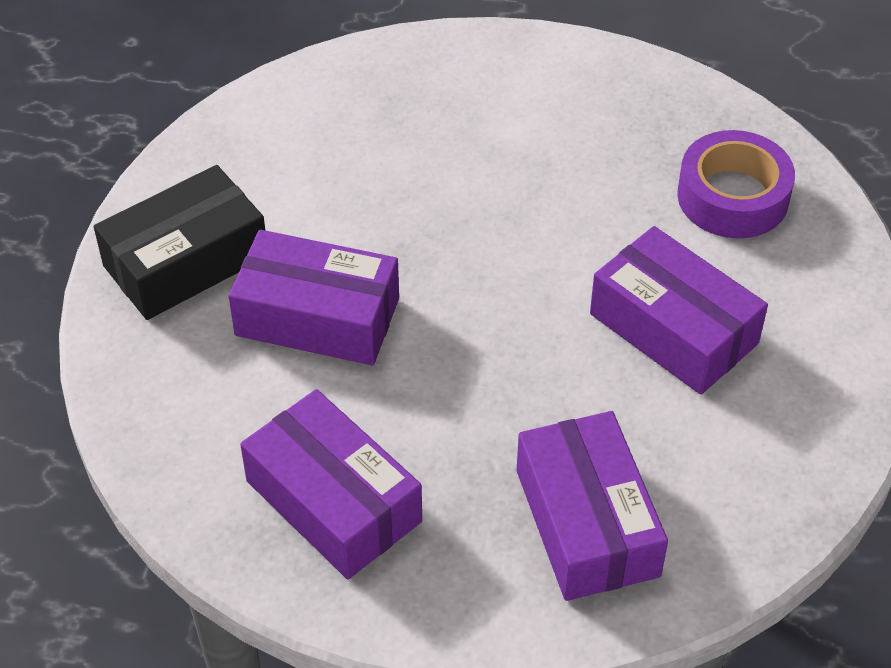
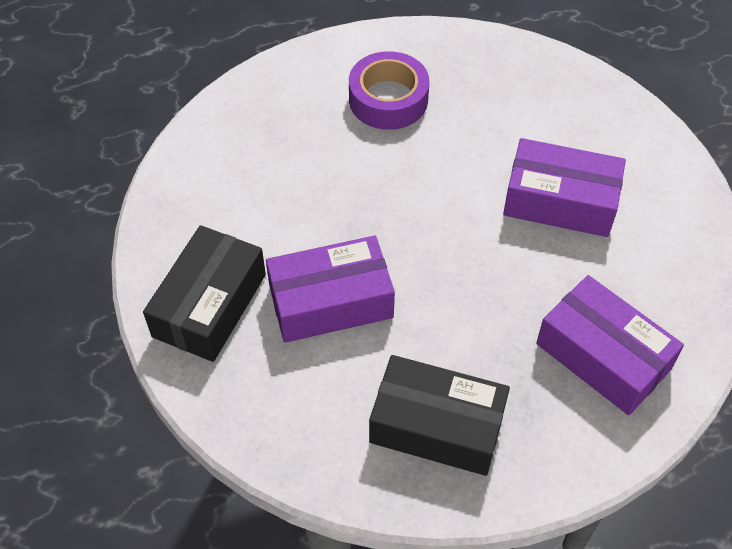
camera: 30 degrees left, 5 degrees up
purple box [240,389,422,579] -> black box [369,355,510,476]
purple tape [677,130,795,238] -> purple tape moved to [349,51,429,130]

